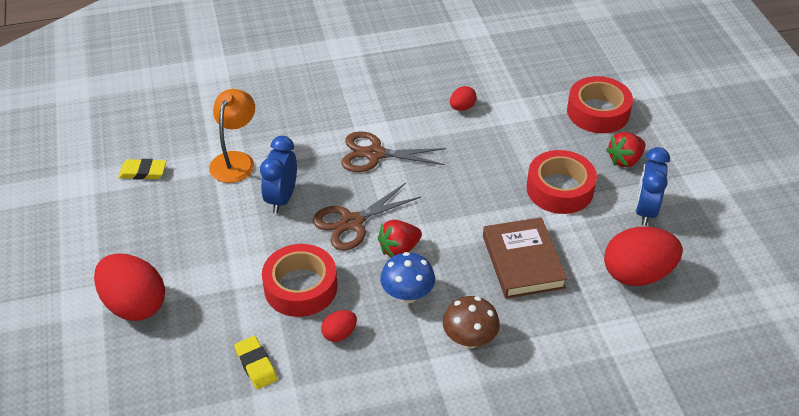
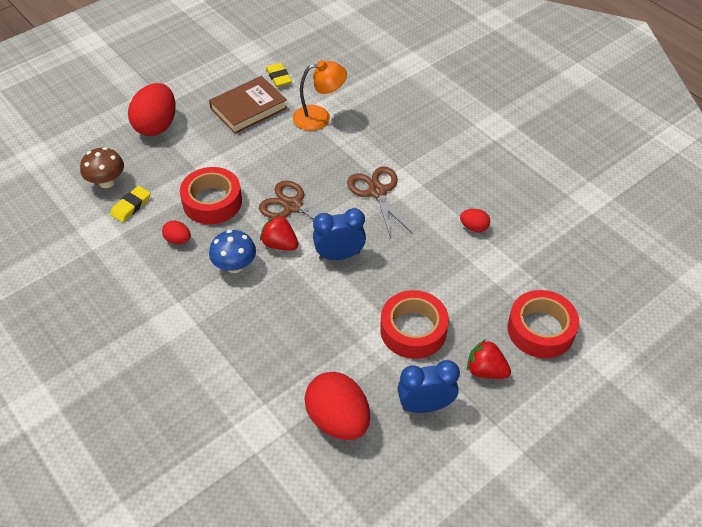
camera: 65 degrees right, 5 degrees up
blue clock [260,136,297,213] -> blue clock moved to [313,208,366,260]
brown mushroom [443,296,500,348] -> brown mushroom moved to [80,147,124,188]
brown book [483,217,567,299] -> brown book moved to [209,76,287,134]

